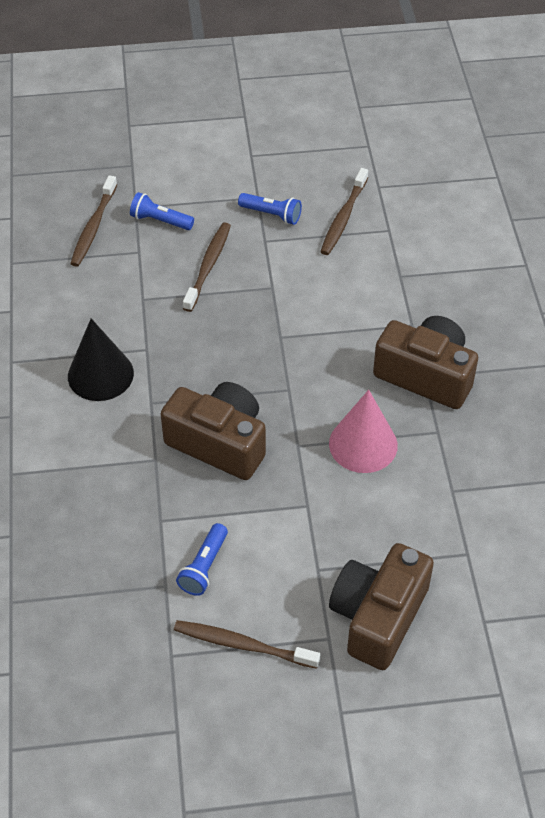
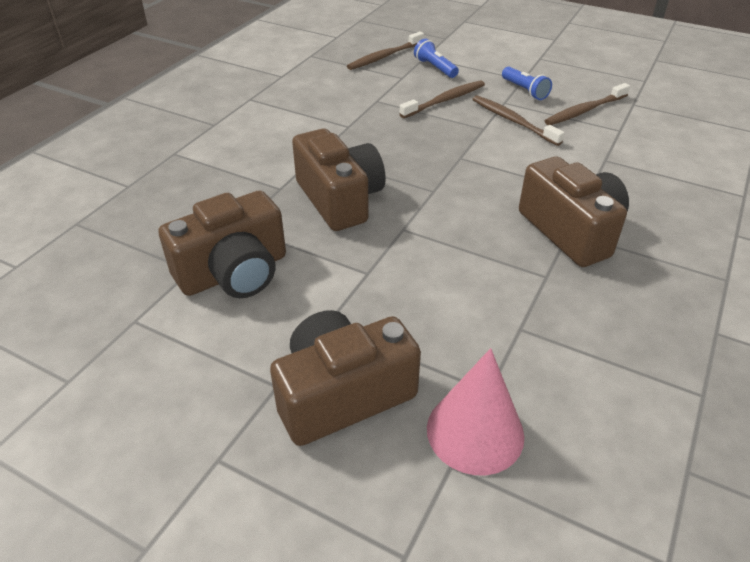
camera: 35 degrees right, 10 degrees down
black cone [68,318,134,401] -> none
brown toothbrush [174,620,320,669] -> brown toothbrush moved to [472,95,565,146]
blue flashlight [176,523,228,596] -> brown camera [158,191,286,298]
pink cone [329,390,398,473] -> pink cone moved to [427,348,525,475]

